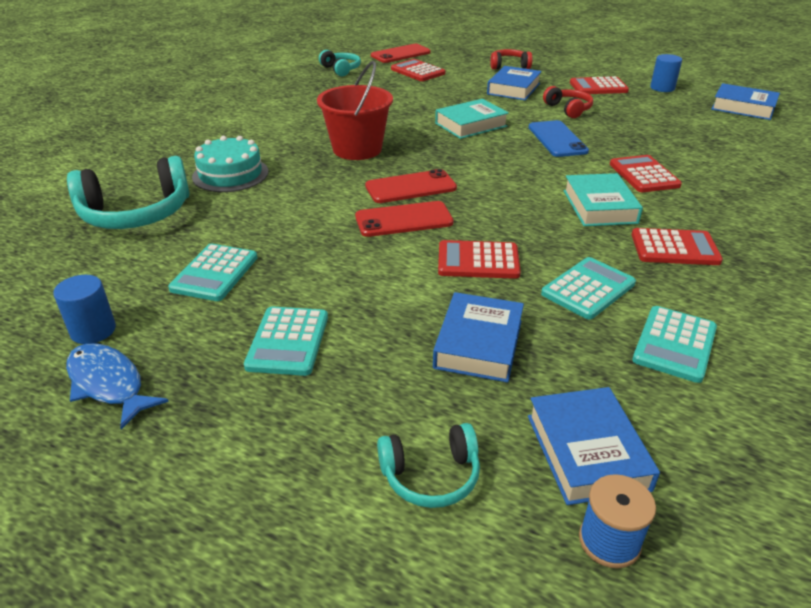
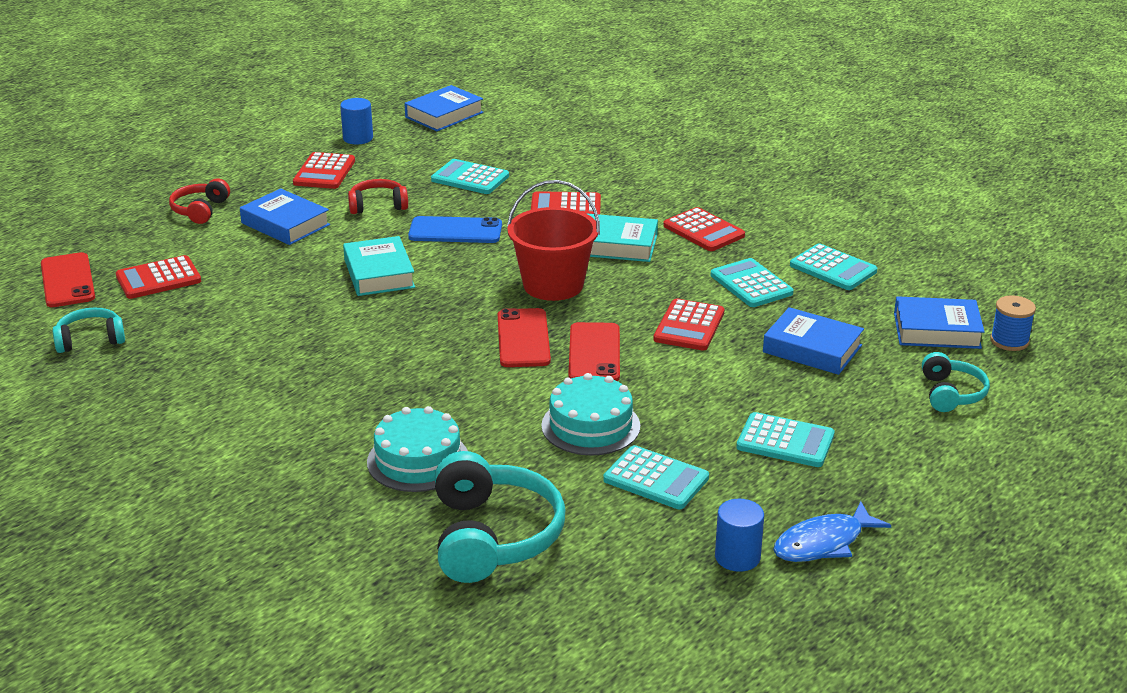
camera: 75 degrees left, 5 degrees down
red bucket [317,61,393,160] -> red bucket moved to [507,180,600,301]
red calculator [632,228,723,265] -> red calculator turned 120 degrees clockwise [663,207,745,251]
none -> turquoise calculator [431,159,509,194]
none -> turquoise cake [541,373,640,456]

